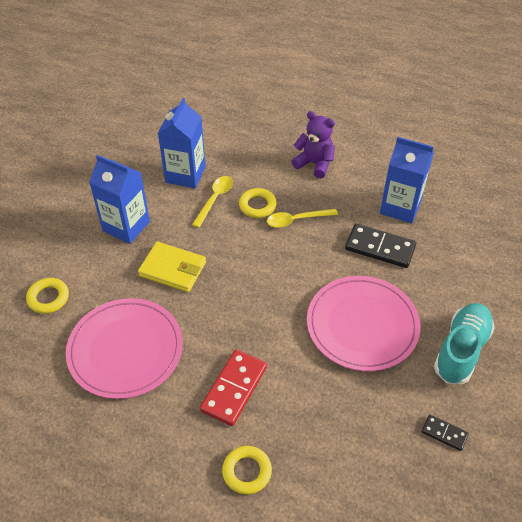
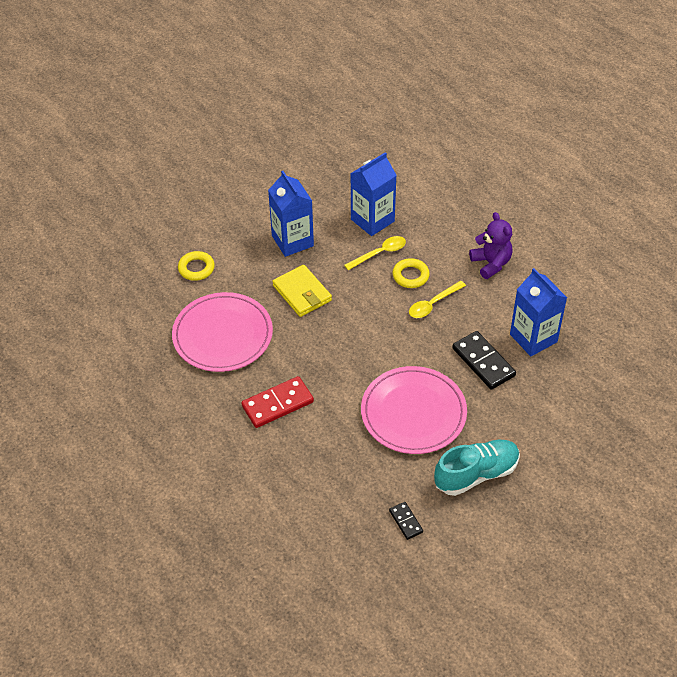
camera: 35 degrees right, 0 degrees up
yellow ring [222,446,272,494] -> none
yellow spoon [267,209,338,228] -> yellow spoon turned 60 degrees counterclockwise [409,281,466,318]

